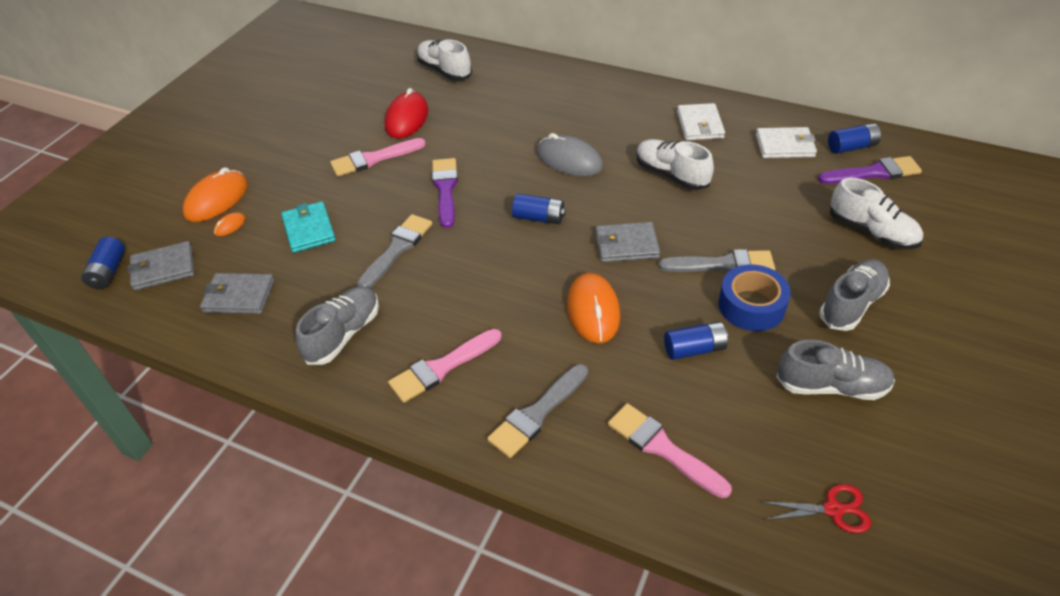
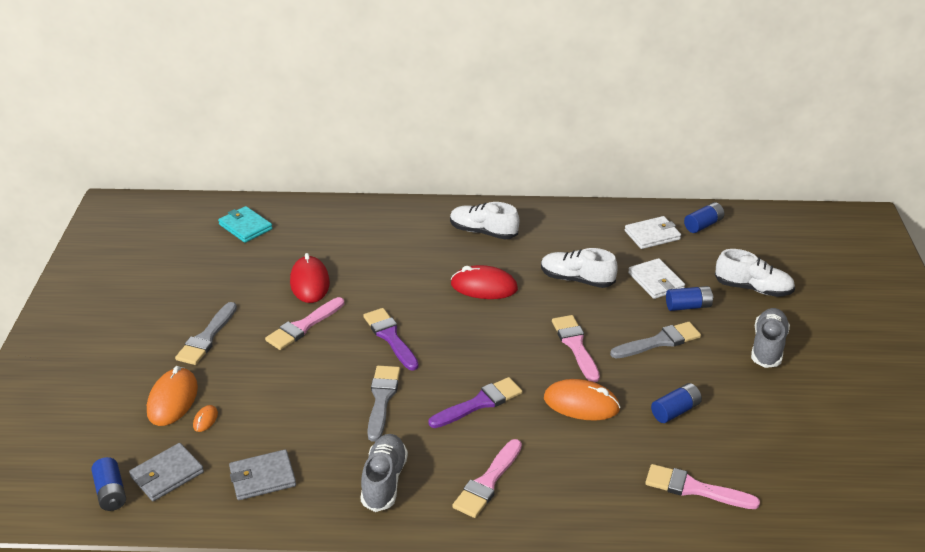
camera: 25 degrees left, 10 degrees down
turquoise wallet [281,201,336,253] -> turquoise wallet moved to [218,206,273,243]
white shoe [417,39,472,81] -> white shoe moved to [450,202,519,239]
grey brush [487,364,588,458] -> grey brush moved to [175,302,237,365]
blue battery [512,194,566,224] -> blue battery moved to [666,286,713,311]
grey mouse [537,133,603,177] -> red mouse [451,265,518,299]
orange mouse [567,273,620,343] -> orange mouse turned 45 degrees counterclockwise [544,379,620,421]
grey wallet [595,222,660,262] -> pink brush [552,315,600,382]
white wallet [677,103,725,140] -> white wallet moved to [628,258,685,299]
blue tape [718,264,791,331] -> none
red scissors [761,484,871,533] -> none
grey shoe [776,340,895,400] -> none
purple brush [818,156,922,184] -> purple brush moved to [428,377,523,428]

